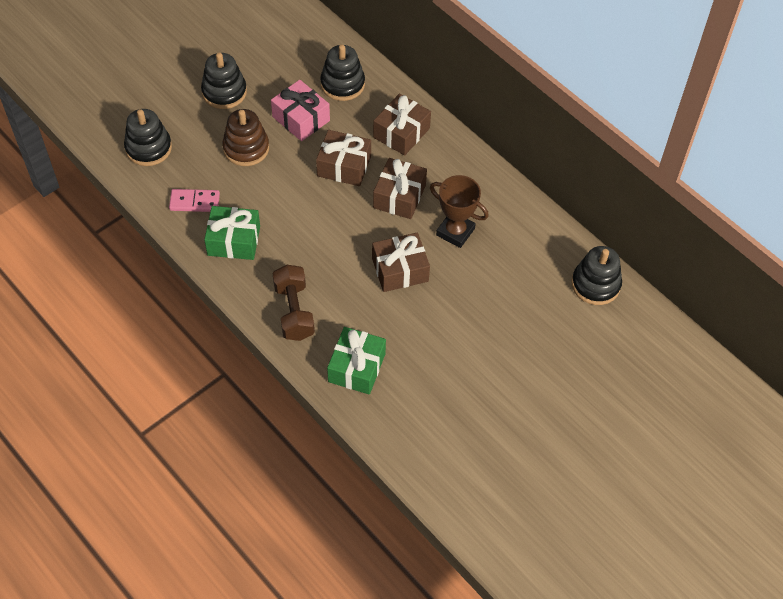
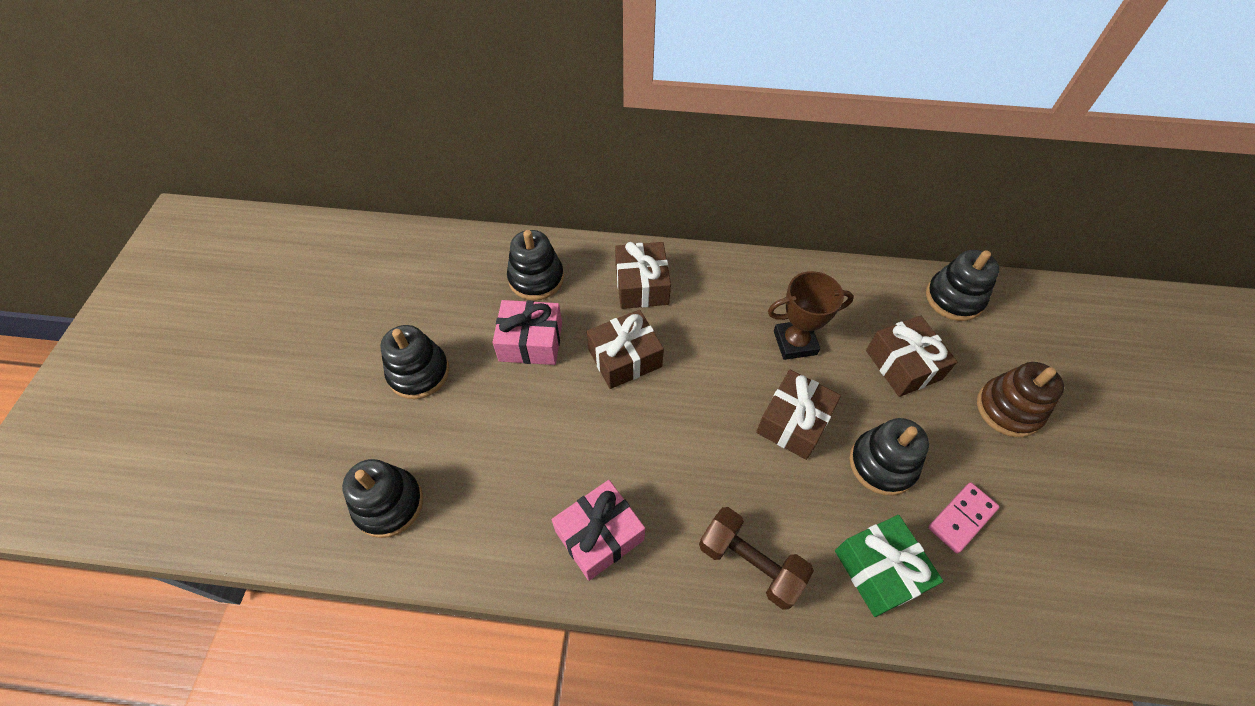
camera: 40 degrees left, 0 degrees up
pink domino [169,189,220,212] -> pink domino moved to [928,482,1000,553]
green gift [204,206,260,260] -> pink gift [552,480,645,581]
brown stacking toy [222,109,269,166] -> brown stacking toy moved to [977,362,1064,437]
brown gift [373,158,427,219] -> brown gift moved to [866,315,958,397]
none -> black stacking toy [849,418,929,496]

